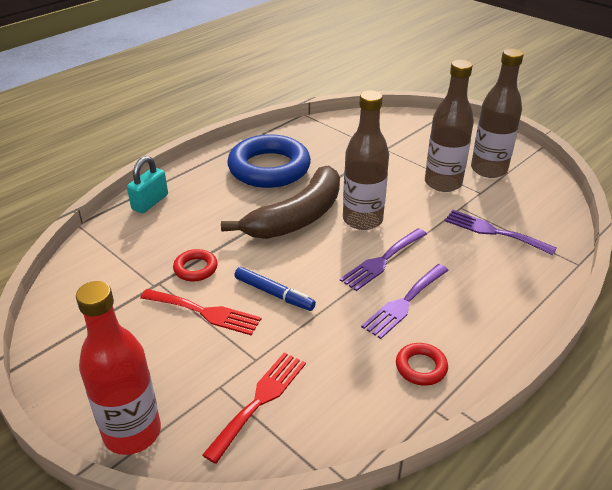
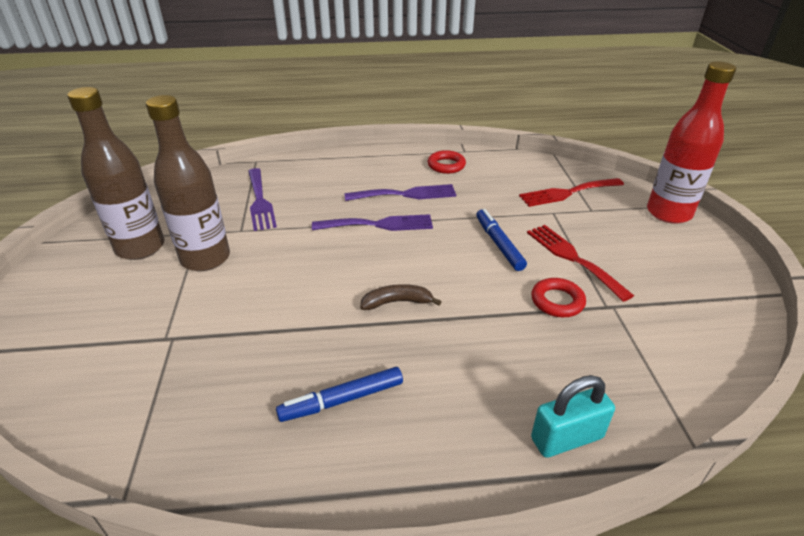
camera: 140 degrees left, 0 degrees up
brown banana [221,166,340,239] -> brown banana [360,284,441,310], size x0.41
blue ring [227,134,311,188] -> blue marker [276,367,403,422]
brown bottle [343,90,389,230] -> none

